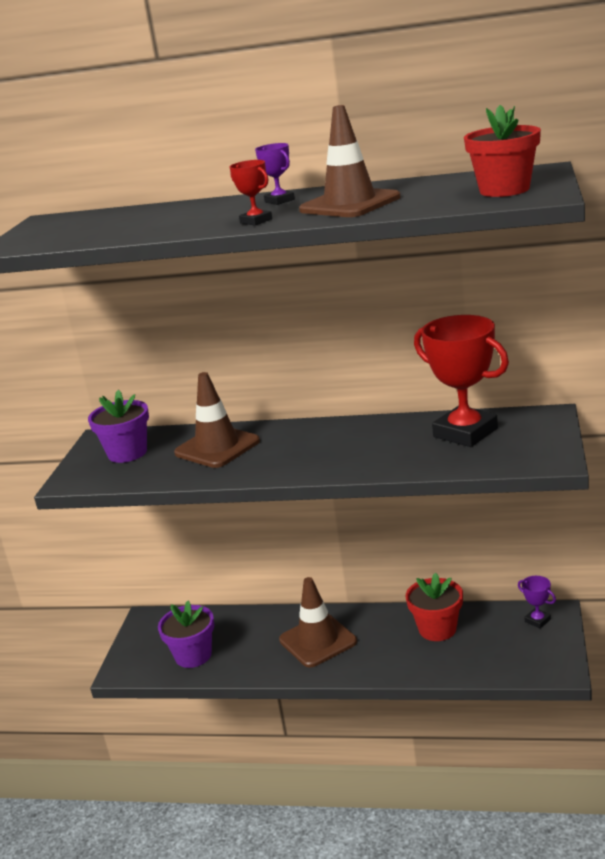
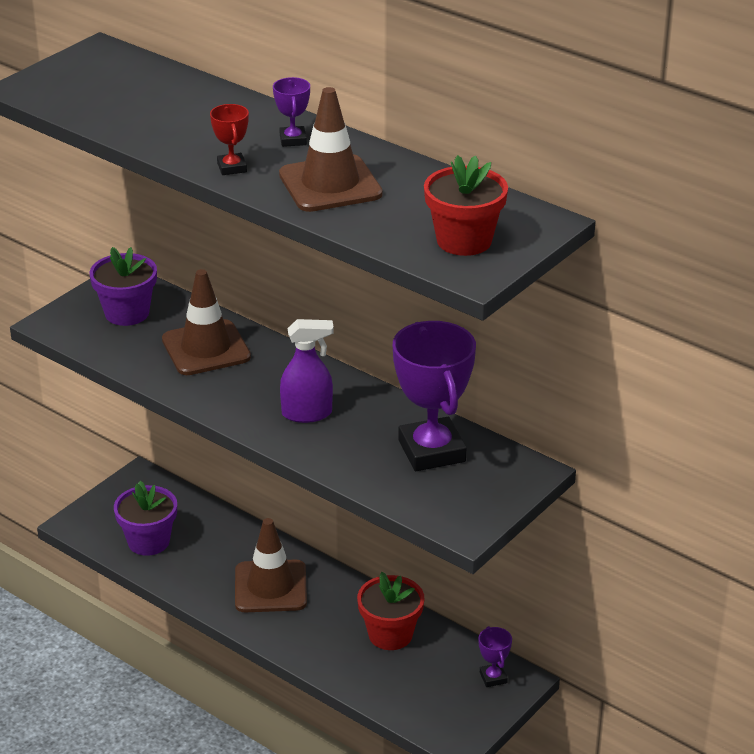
camera: 25 degrees right, 10 degrees up
red trophy [414,315,509,447] -> purple trophy [393,321,476,471]
none -> purple spray bottle [280,319,334,423]

